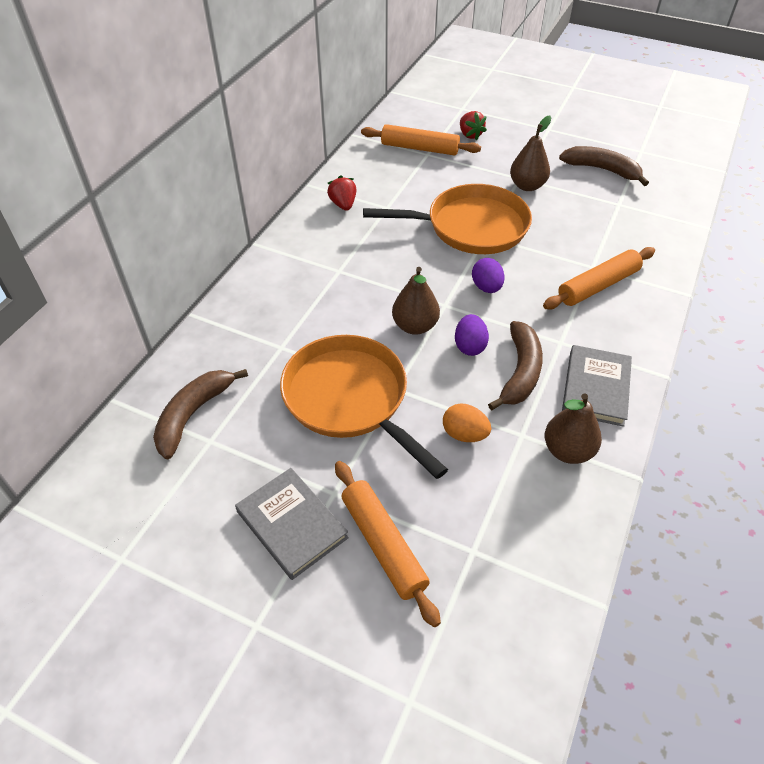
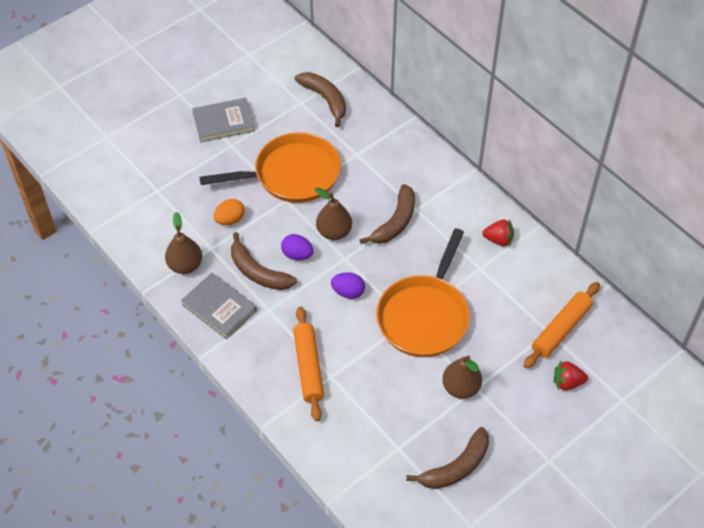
camera: 115 degrees right, 5 degrees up
orange rolling pin [335,461,441,627] -> none
none -> brown banana [359,184,415,244]

